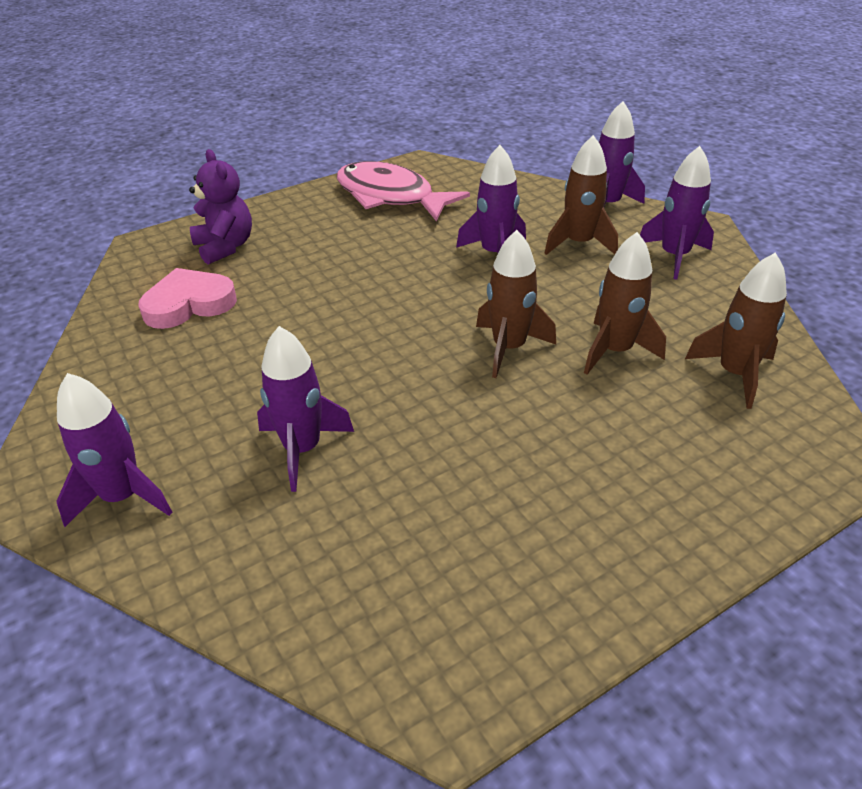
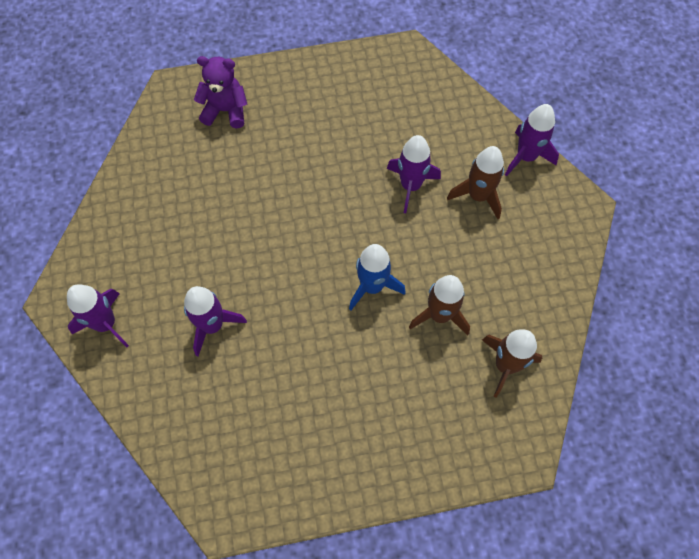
camera: 20 degrees right, 25 degrees up
pink heart [138,268,237,329] -> none
purple teddy bear [189,149,252,264] -> purple teddy bear turned 75 degrees counterclockwise [194,56,248,128]
pink fish [337,161,470,222] -> none
brown rocket [476,230,556,378] -> blue rocket [349,244,406,310]
purple rocket [640,146,714,279] -> none

